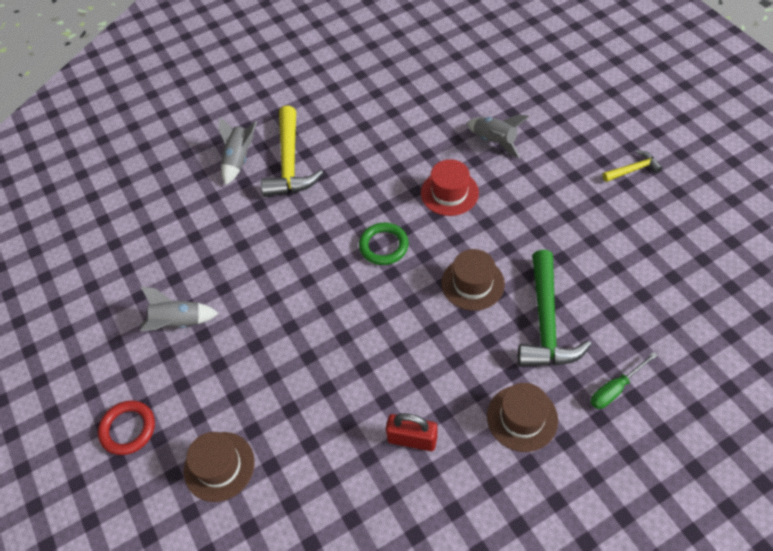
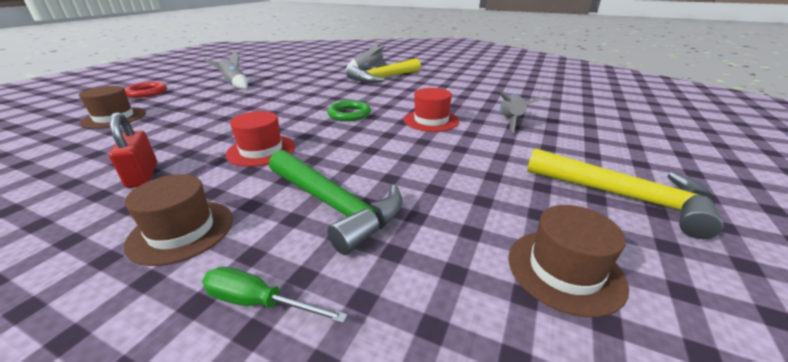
camera: 50 degrees right, 25 degrees down
brown hat [441,249,505,311] -> brown hat moved to [508,205,629,317]
green hammer [518,250,592,367] -> green hammer turned 105 degrees counterclockwise [269,150,402,255]
yellow hammer [603,150,662,182] -> yellow hammer [527,148,723,239], size x1.98
none -> red hat [226,111,295,167]

